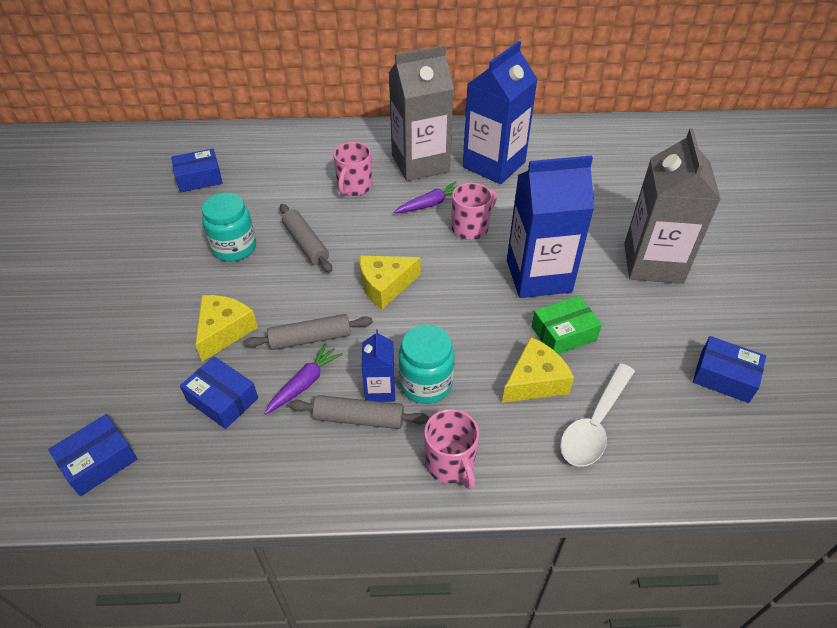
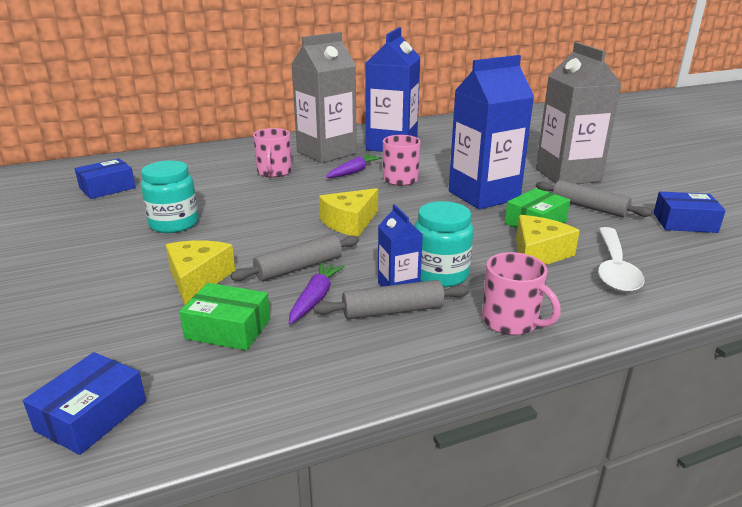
camera: 20 degrees left, 20 degrees down
blue box [180,356,258,429] -> green box [179,283,270,350]
grey rolling pin [280,204,332,273] -> grey rolling pin moved to [536,180,652,218]

